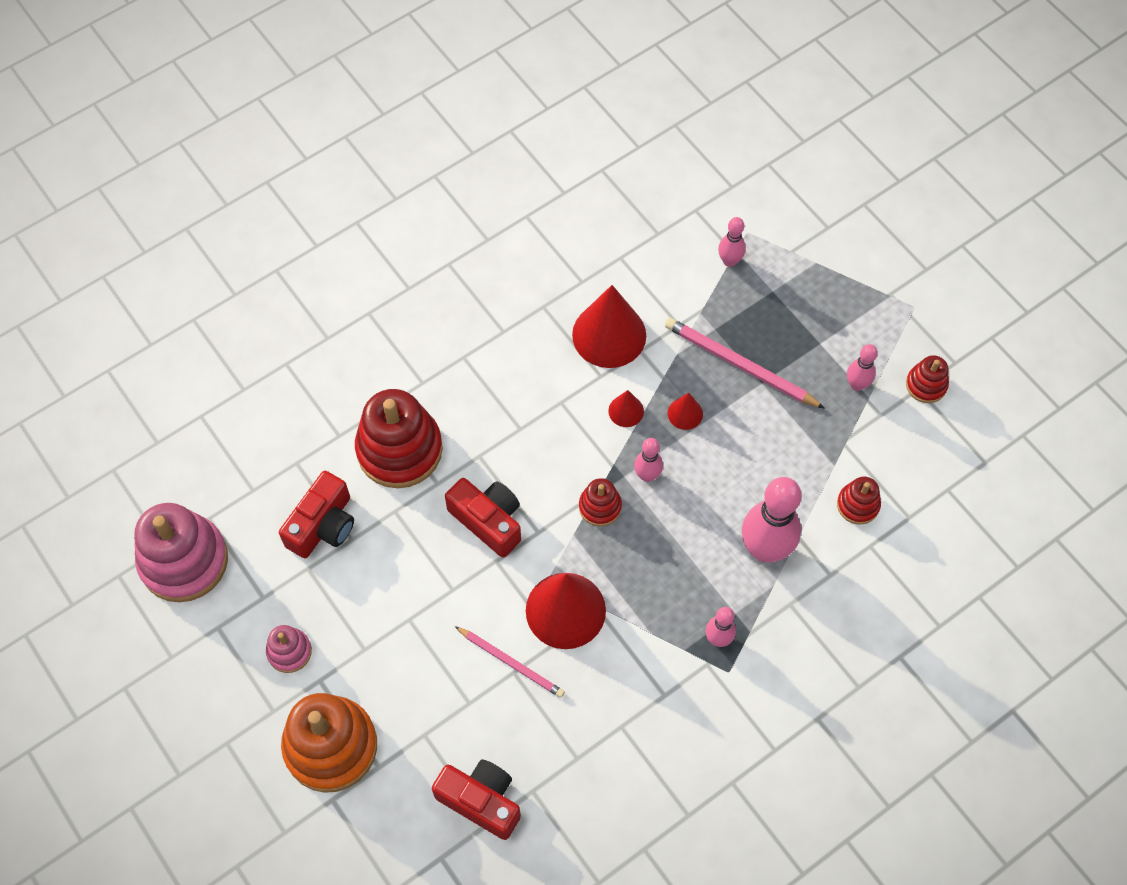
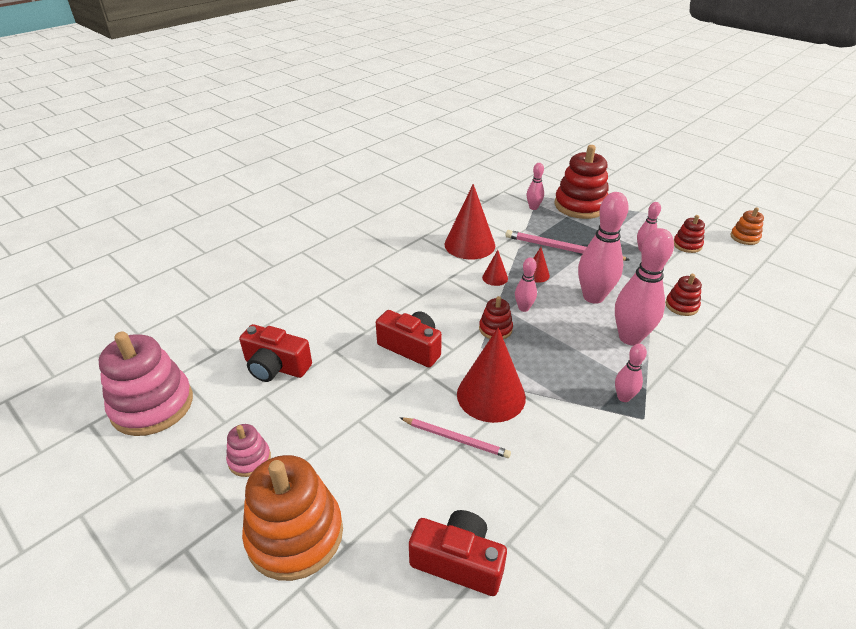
camera: 10 degrees left, 25 degrees down
red camera [279,471,354,558] -> red camera turned 90 degrees clockwise [239,324,312,382]
red stacking toy [355,389,443,488] -> red stacking toy moved to [554,145,609,219]
none -> pink bowling pin [578,192,629,304]
none -> orange stacking toy [730,208,764,245]

